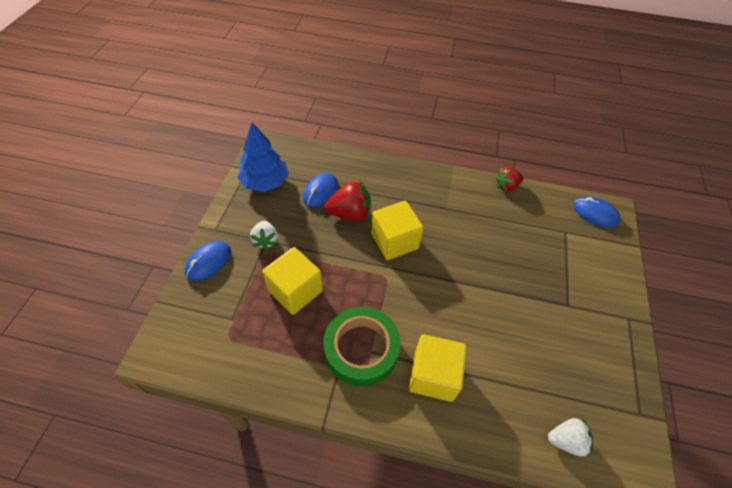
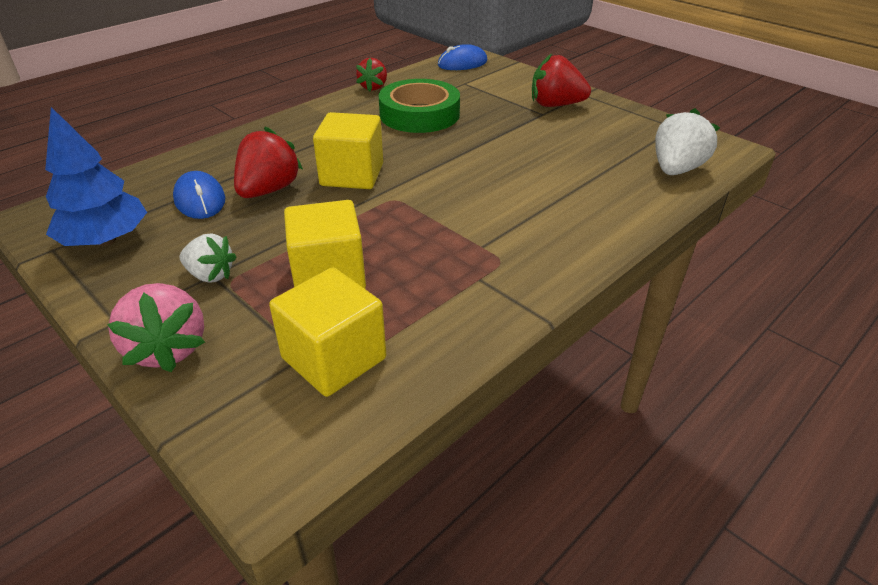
camera: 55 degrees left, 15 degrees down
blue mouse [185,241,231,281] -> pink strawberry [107,283,205,372]
green tape [323,307,401,386] -> green tape moved to [379,79,460,133]
yellow cube [409,334,467,402] -> yellow cube moved to [269,267,386,397]
white strawberry [548,418,593,456] -> white strawberry [655,108,720,175], size x1.53
none -> red strawberry [532,54,591,107]

